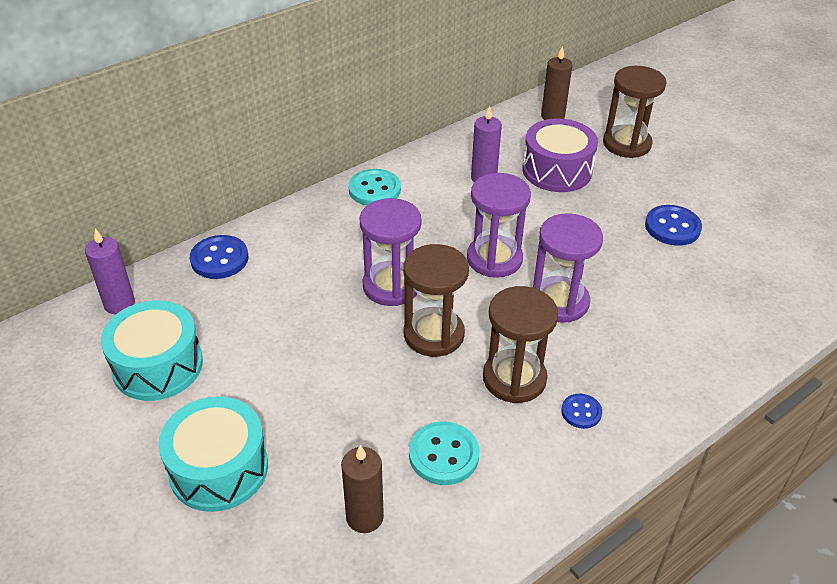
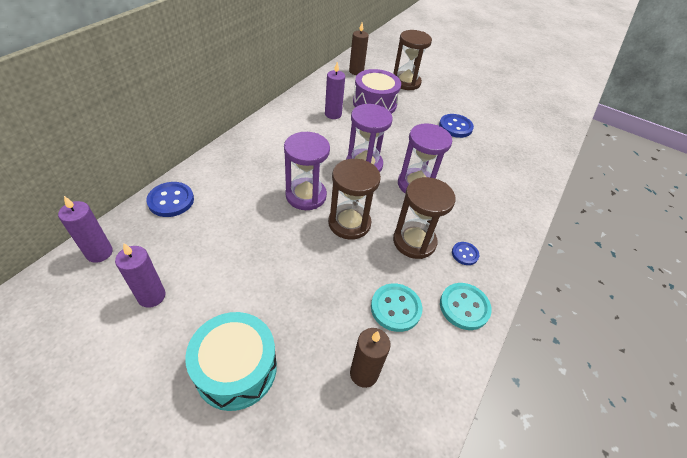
camera: 25 degrees left, 5 degrees up
turquoise drum [101,300,203,401] -> purple candle [115,243,166,308]
turquoise button [348,169,401,206] -> turquoise button moved to [440,283,492,330]

